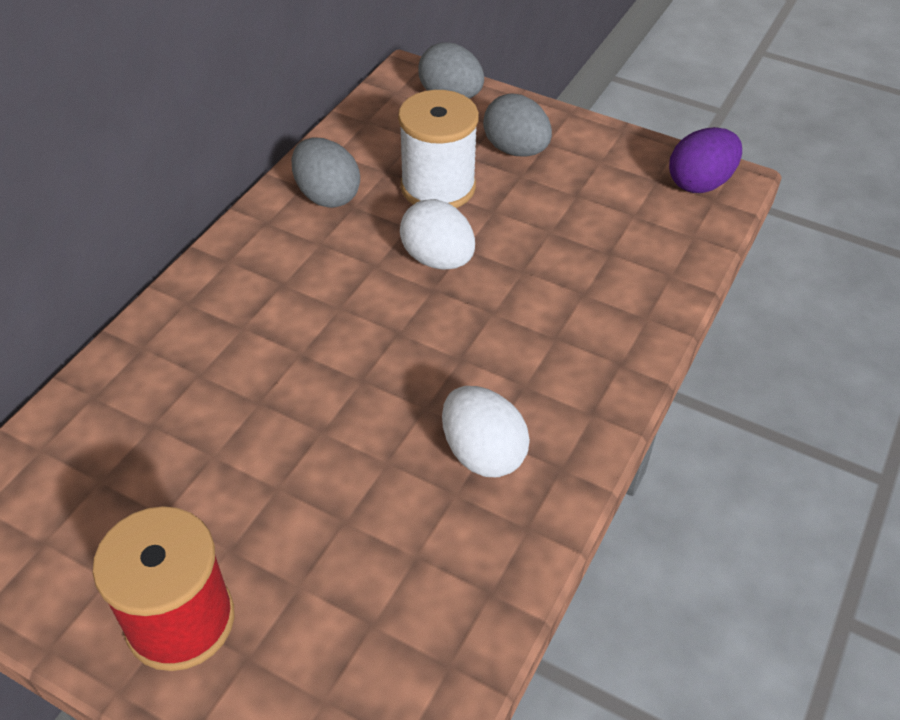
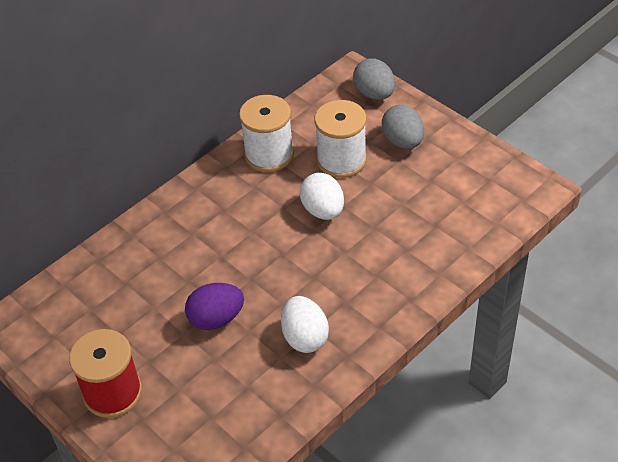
camera: 20 degrees right, 0 degrees up
grey egg [291,138,360,208] -> white spool [239,95,294,172]
purple egg [669,127,742,193] -> purple egg moved to [185,283,244,330]

